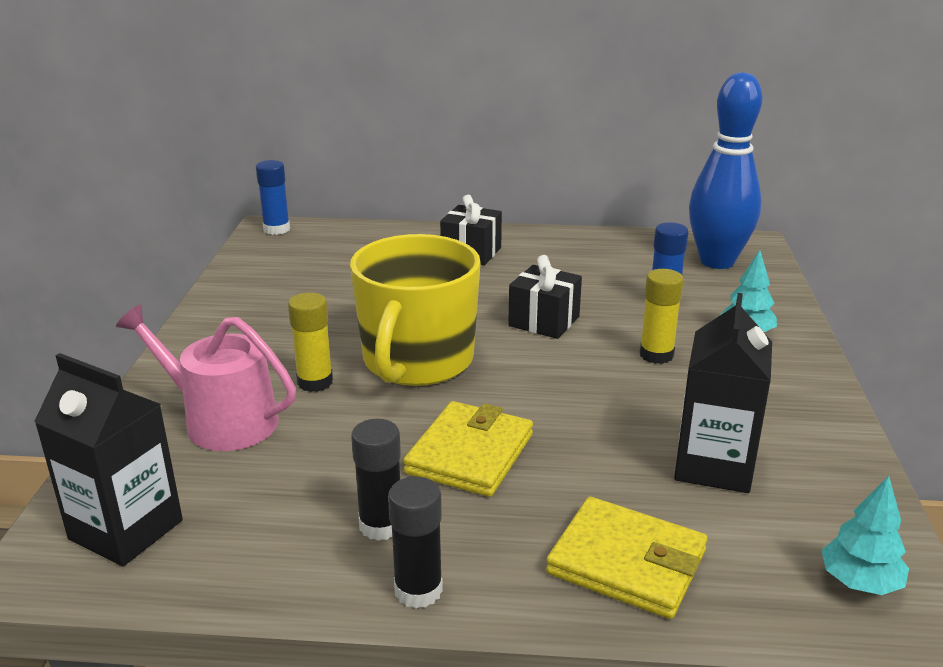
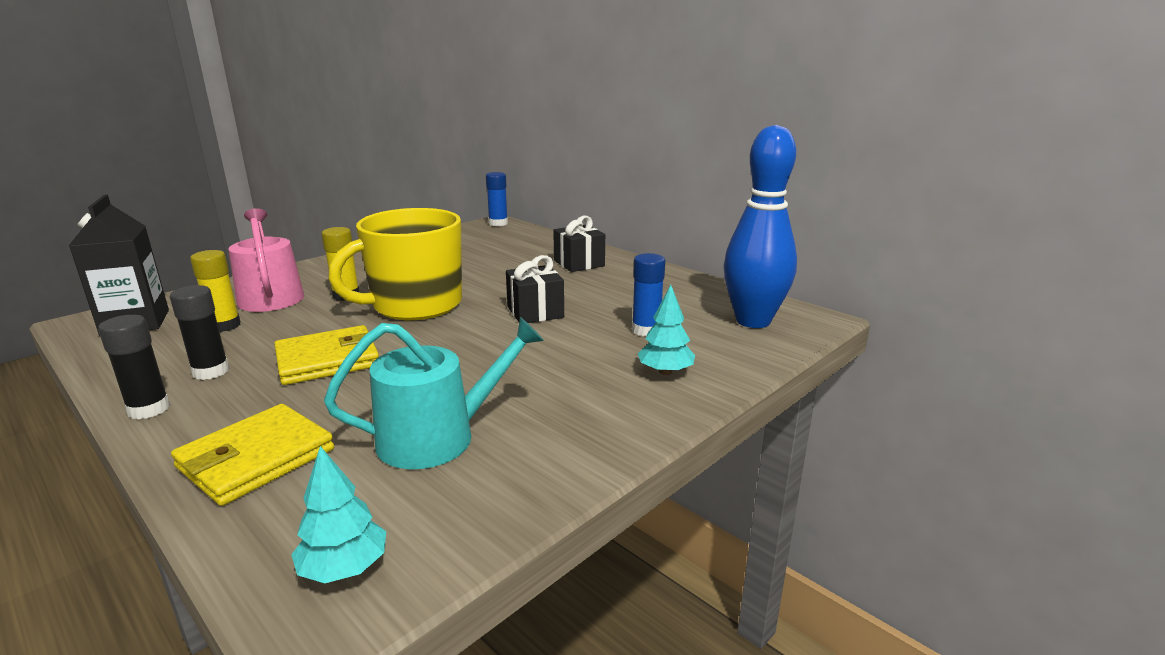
camera: 40 degrees right, 5 degrees down
yellow wallet [546,497,707,619] -> yellow wallet turned 60 degrees clockwise [171,404,334,506]
yellow glue stick [640,269,684,364] -> yellow glue stick moved to [190,250,241,332]
black carton [674,293,772,493] -> turquoise watering can [324,317,544,469]

